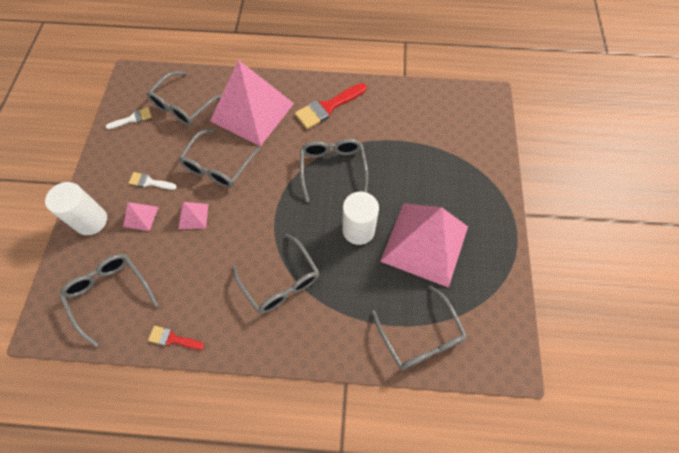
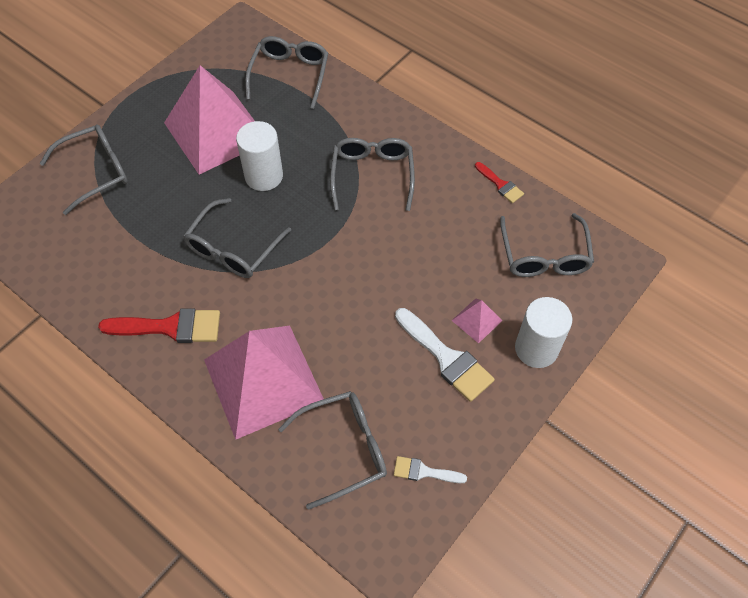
camera: 145 degrees left, 5 degrees down
white brush [128,172,177,190] -> white brush [395,308,495,402], size x1.81
grey glasses [178,128,261,188] -> grey glasses moved to [40,124,128,215]
pink pyramid [178,202,208,229] -> none

